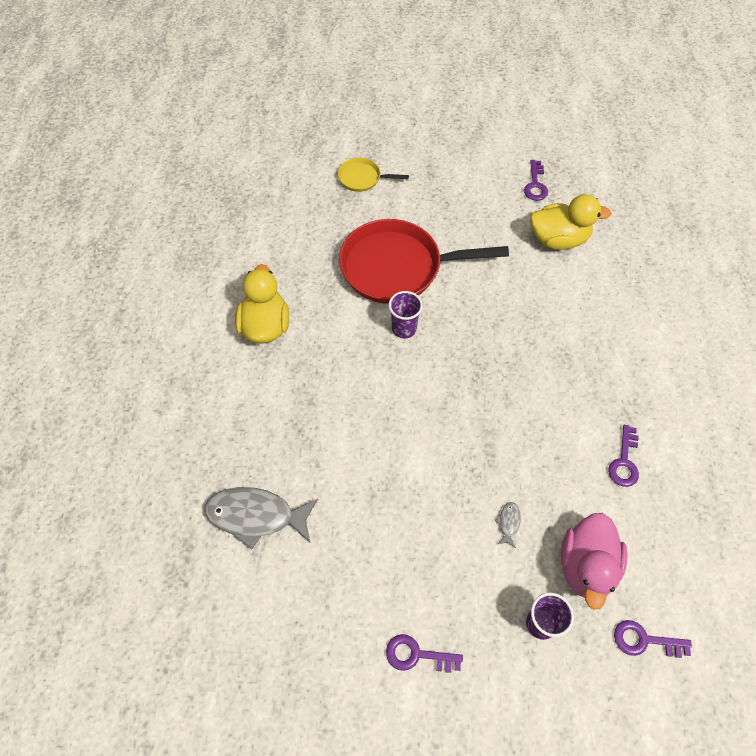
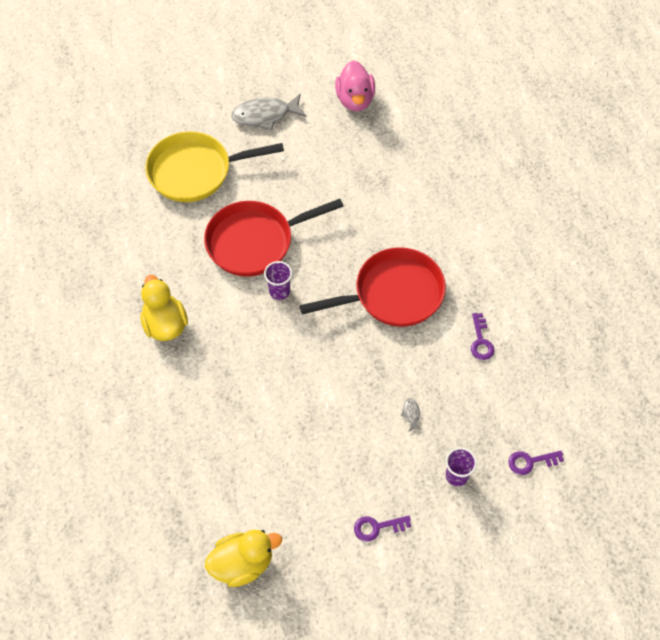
camera: 20 degrees left, 0 degrees up
grey fish [205,487,318,550] -> grey fish moved to [231,93,307,130]
yellow pan [338,158,409,192] -> yellow pan [145,131,284,202], size x2.16
purple key [524,160,548,201] -> none
yellow duck [530,194,612,250] -> yellow duck moved to [205,529,282,587]
pink duck [561,513,628,610] -> pink duck moved to [335,60,375,111]
none -> red pan [299,247,446,327]

